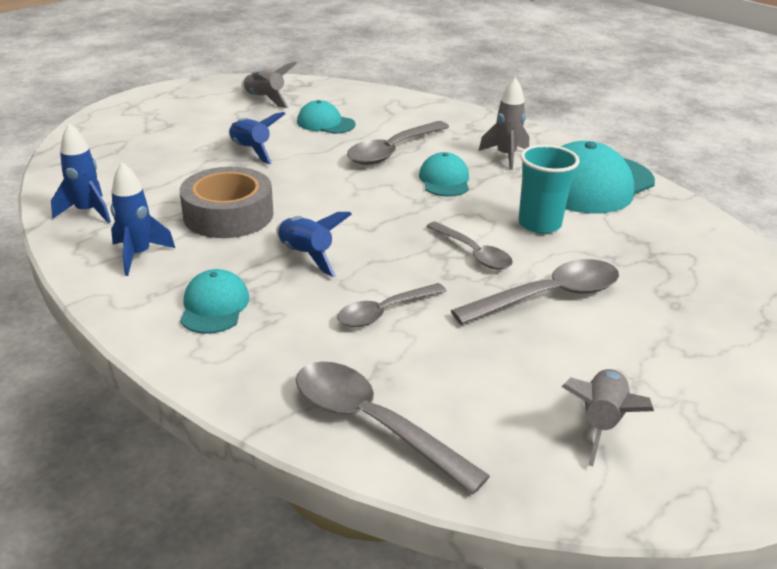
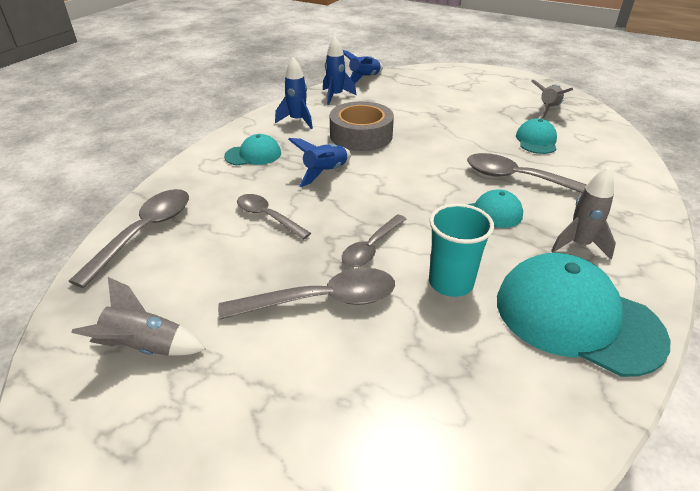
camera: 75 degrees right, 5 degrees up
blue rocket [229,112,285,164] -> blue rocket moved to [343,50,383,83]
grey spoon [451,259,619,325] -> grey spoon turned 60 degrees counterclockwise [218,268,395,320]

